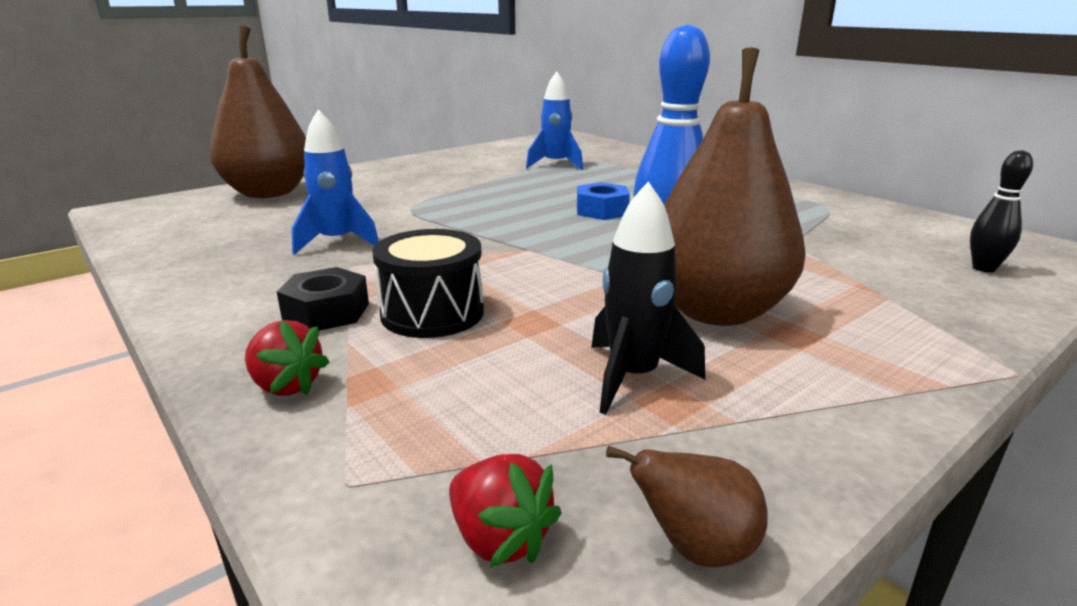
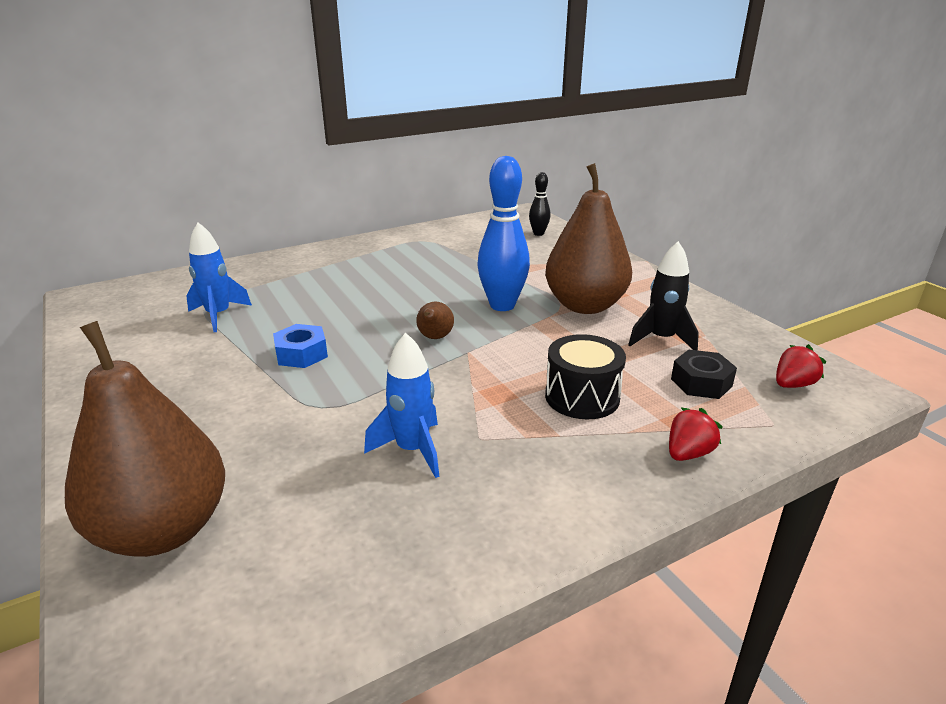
camera: 80 degrees left, 5 degrees up
black nut [277,267,369,331] -> black nut moved to [671,350,737,399]
blue nut [577,182,630,220] -> blue nut moved to [273,324,328,368]
brown pear [606,446,768,568] -> brown pear moved to [416,302,454,339]

